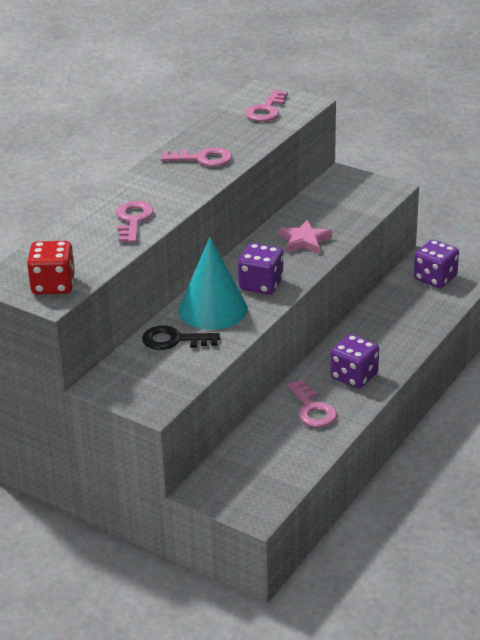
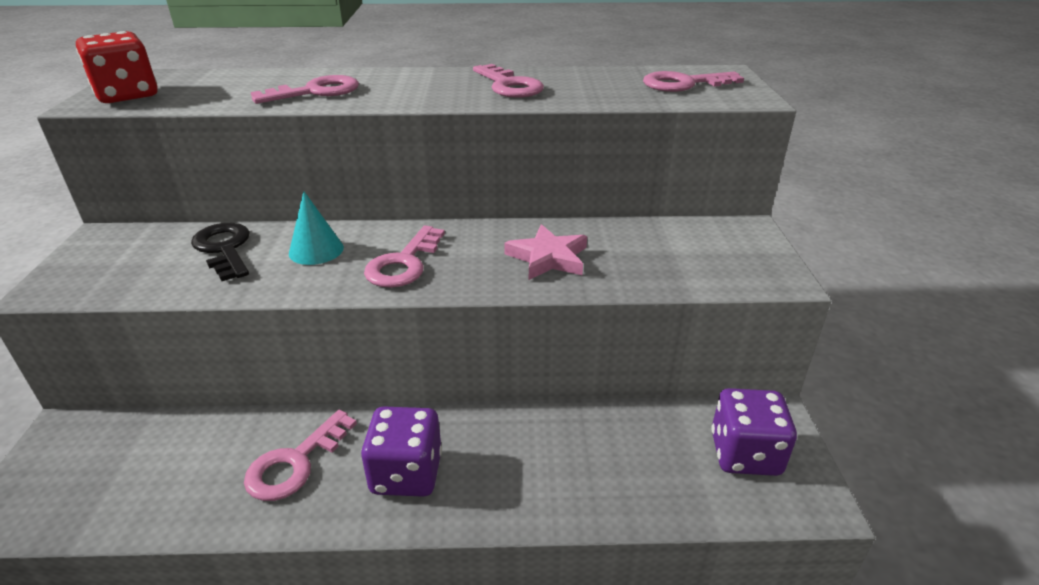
camera: 55 degrees right, 0 degrees up
turquoise cone [178,237,248,330] -> turquoise cone [289,191,344,265], size x0.52
purple dice [238,243,283,295] -> pink key [364,225,445,288]

